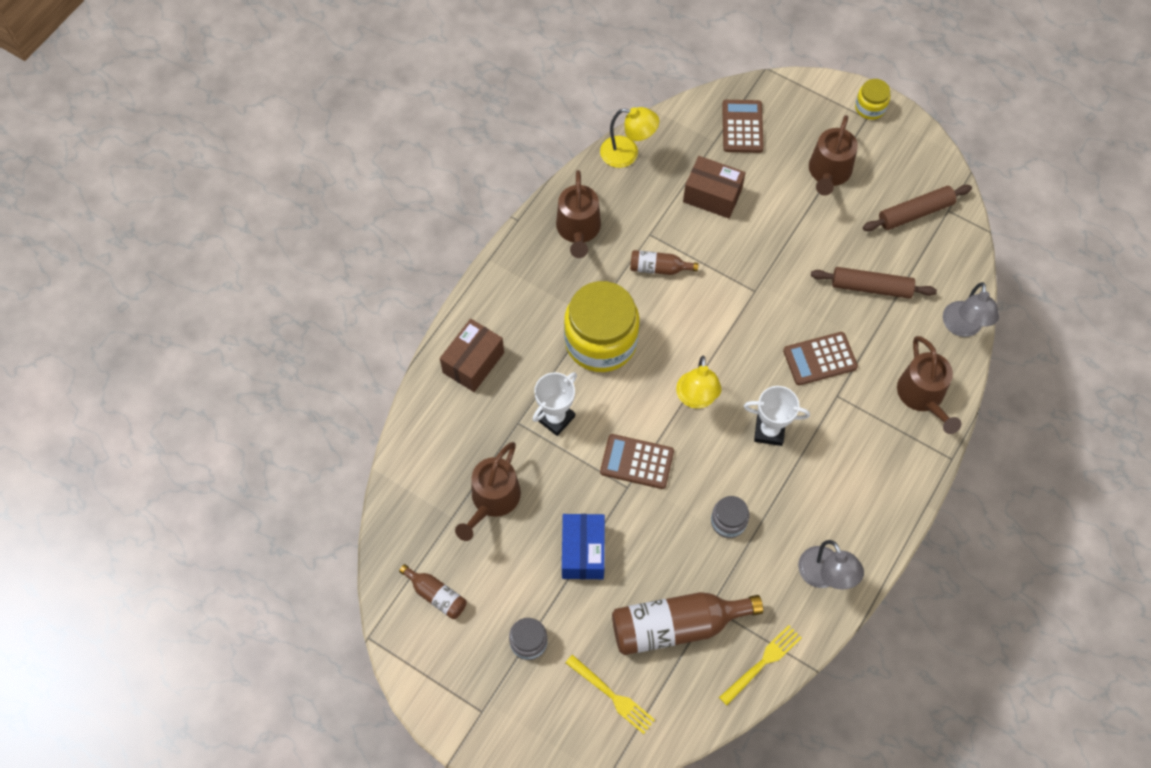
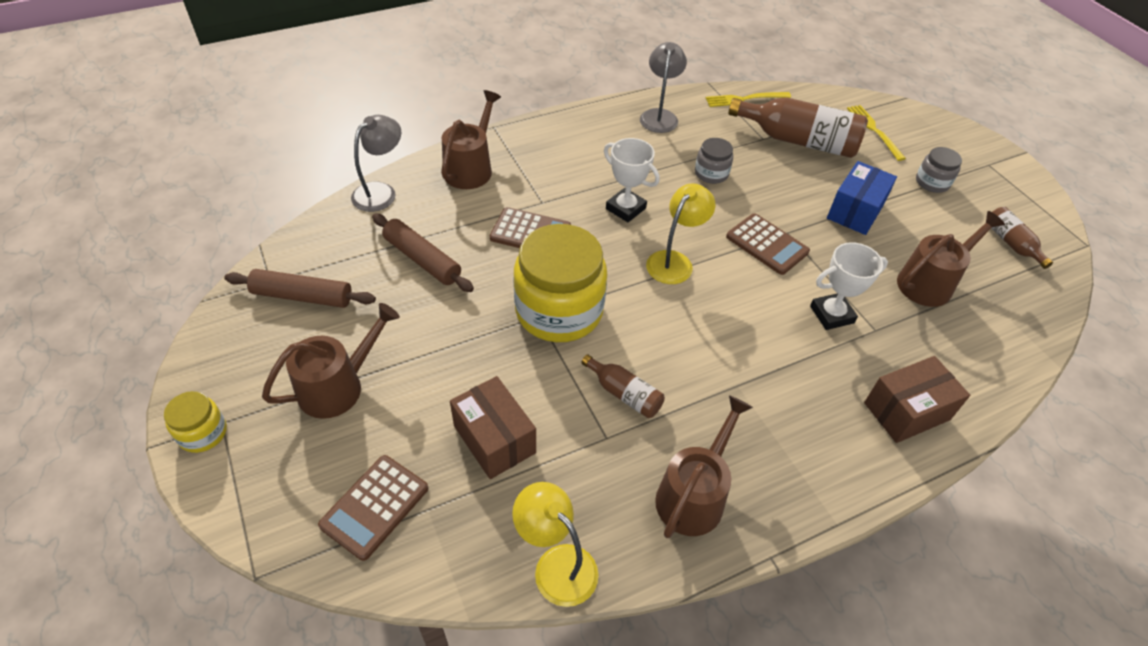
camera: 150 degrees left, 15 degrees down
yellow jar [564,281,639,372] -> yellow jar moved to [514,224,607,342]

